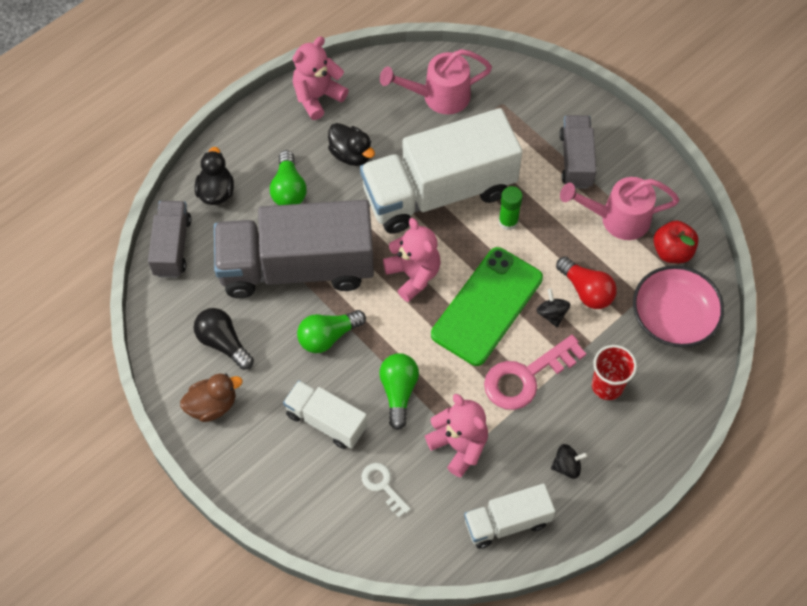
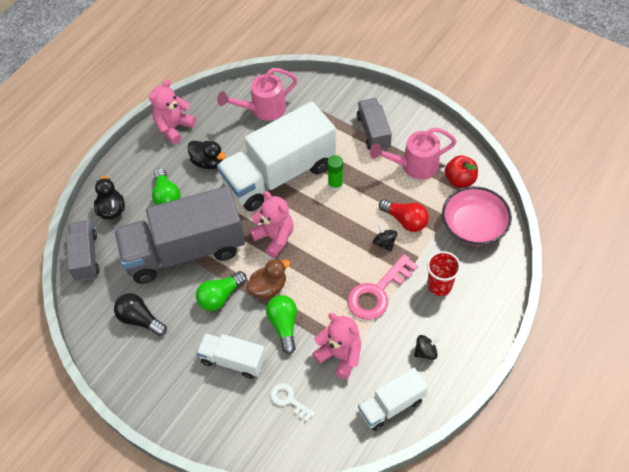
camera: 10 degrees left, 5 degrees down
brown duck [180,374,243,422] -> brown duck moved to [247,259,290,299]
green phone [431,247,543,366] -> none

